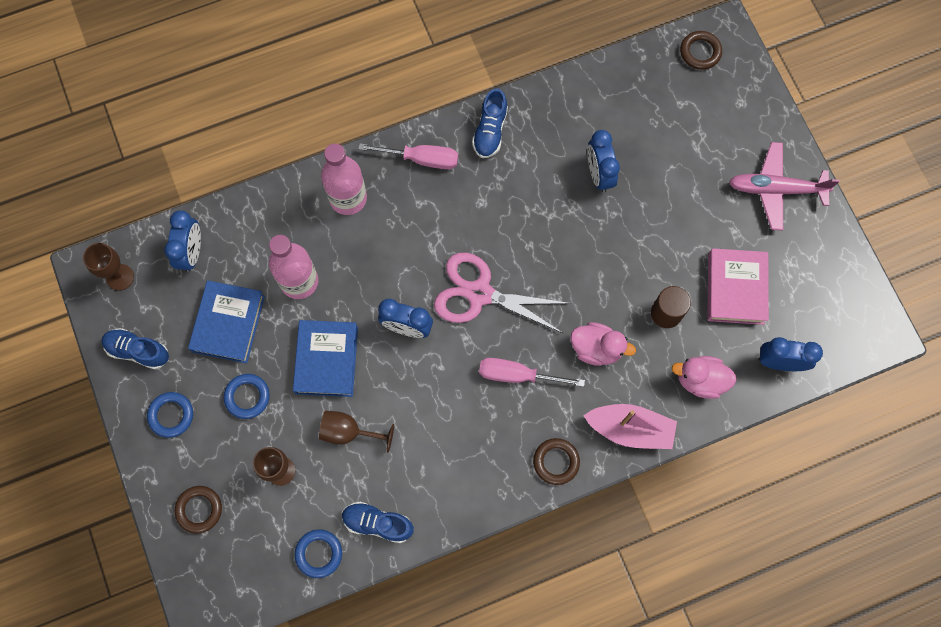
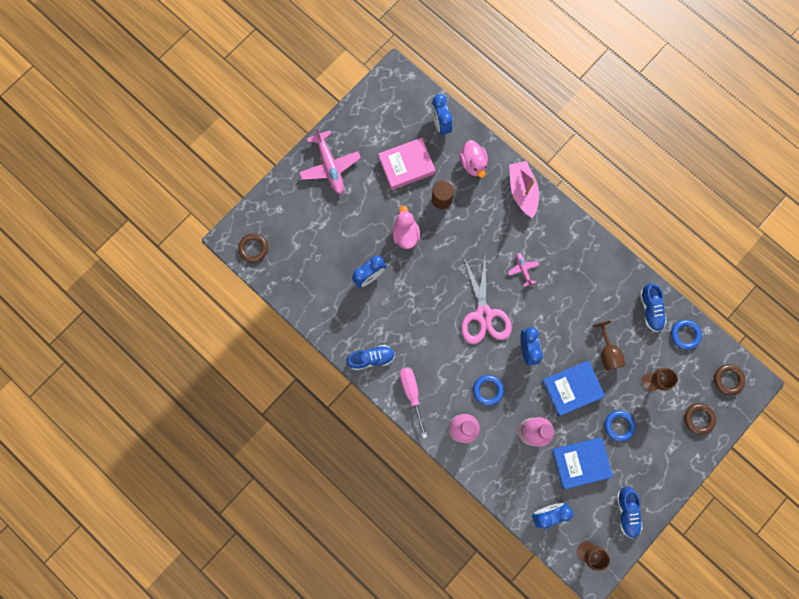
camera: 115 degrees left, 5 degrees up
blue ring [147,392,193,438] -> blue ring moved to [473,375,504,406]
pink screwdriver [479,358,585,387] -> pink plane [508,253,539,287]
brown ring [533,438,580,485] -> brown ring moved to [714,364,745,395]
pink duck [571,322,636,366] -> pink duck moved to [392,206,420,249]

